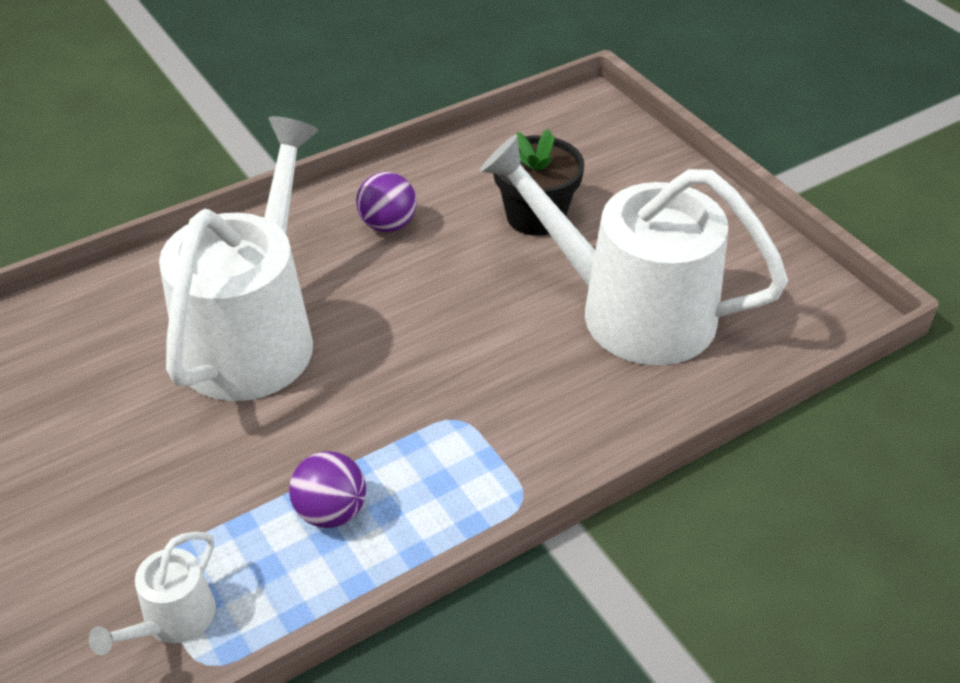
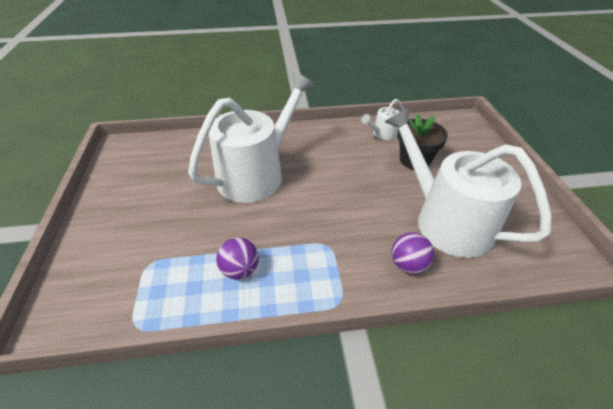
camera: 25 degrees right, 0 degrees up
white watering can [88,532,216,655] -> white watering can moved to [361,99,404,140]
purple ball [356,172,417,232] -> purple ball moved to [391,233,434,274]

